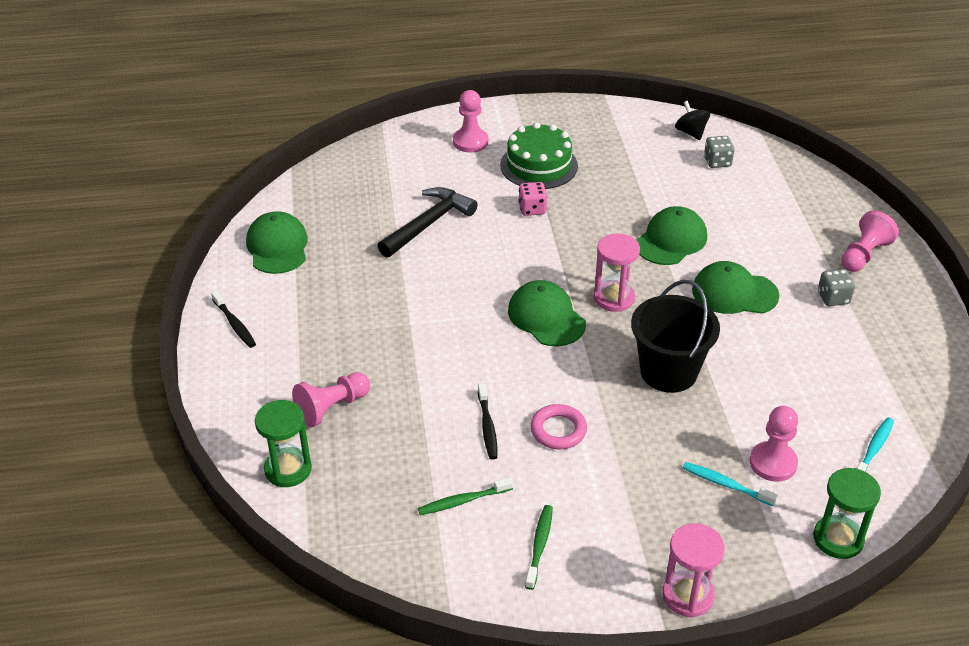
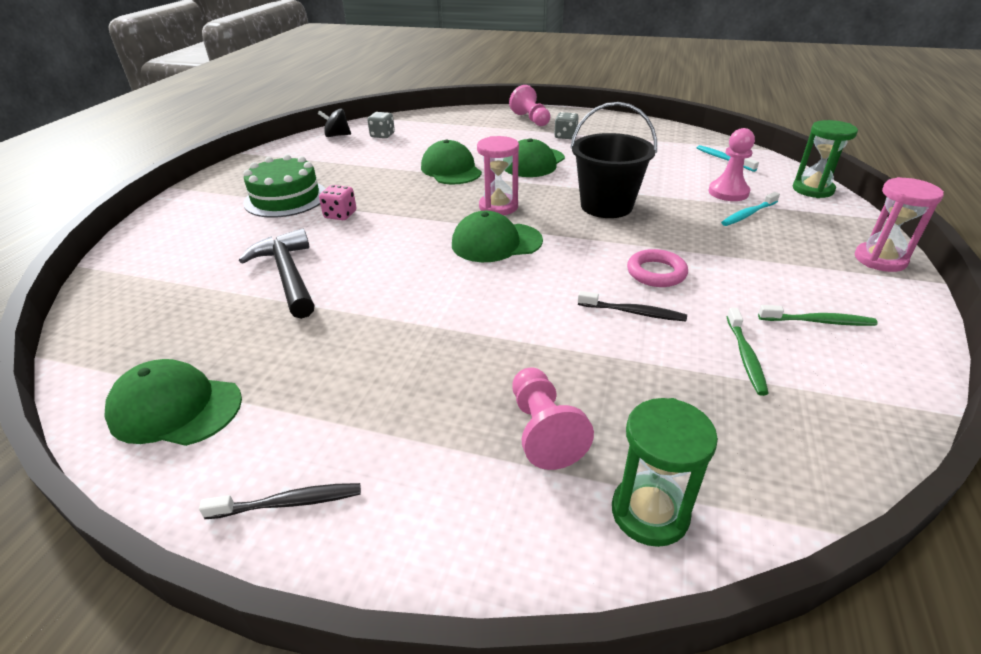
camera: 65 degrees left, 5 degrees down
pink pawn [453,90,488,153] -> none
green toothbrush [525,505,553,590] -> green toothbrush turned 150 degrees clockwise [758,305,877,326]

